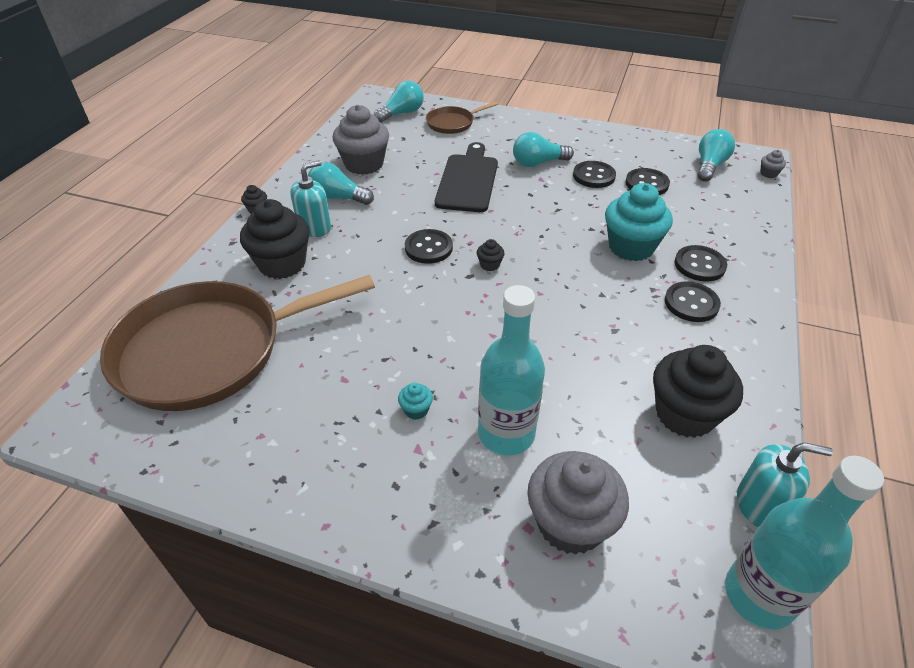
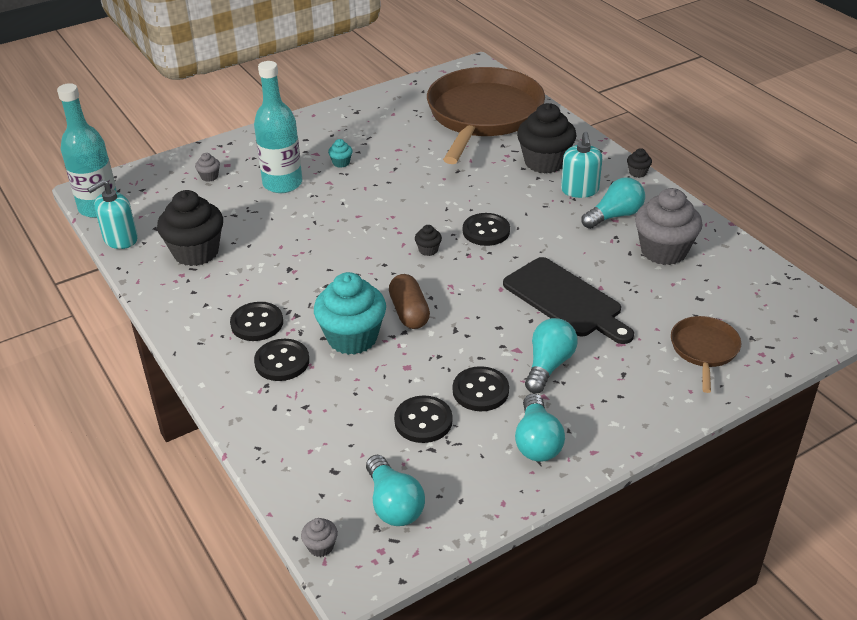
camera: 130 degrees right, 5 degrees down
turquoise light bulb [374,81,424,123] -> turquoise light bulb moved to [515,393,565,462]
grey cupcake [527,451,629,555] -> grey cupcake [195,153,220,182], size x0.42
none -> brown capsule [389,274,430,329]

